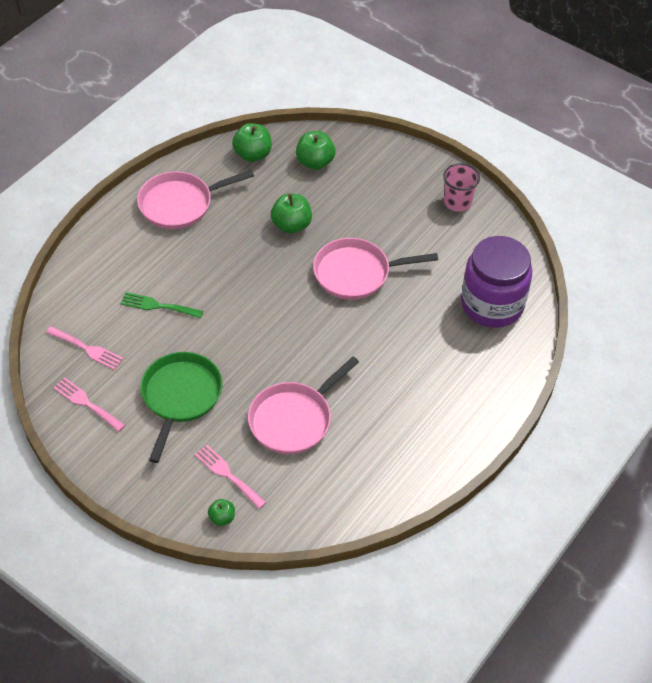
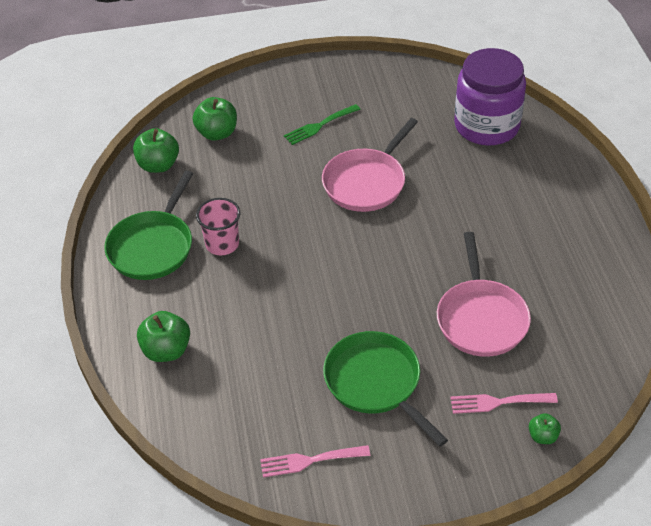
camera: 45 degrees left, 5 degrees down
pink fork [46,326,124,370] -> none
green fork [120,292,203,318] -> green fork moved to [284,104,361,145]
pink pan [137,170,254,229] -> green pan [104,171,193,280]
green apple [271,193,312,234] -> green apple moved to [137,311,190,362]
pink cup [443,163,480,212] -> pink cup moved to [196,198,240,255]

